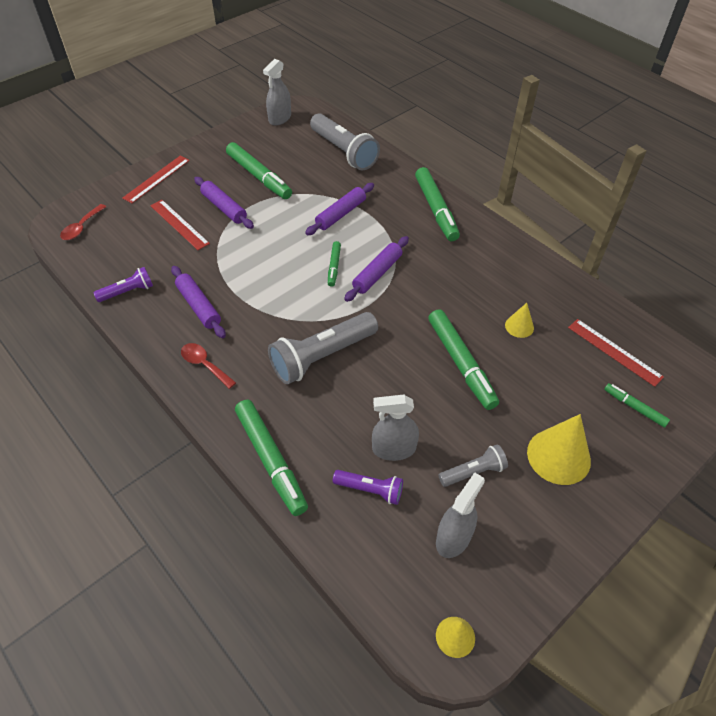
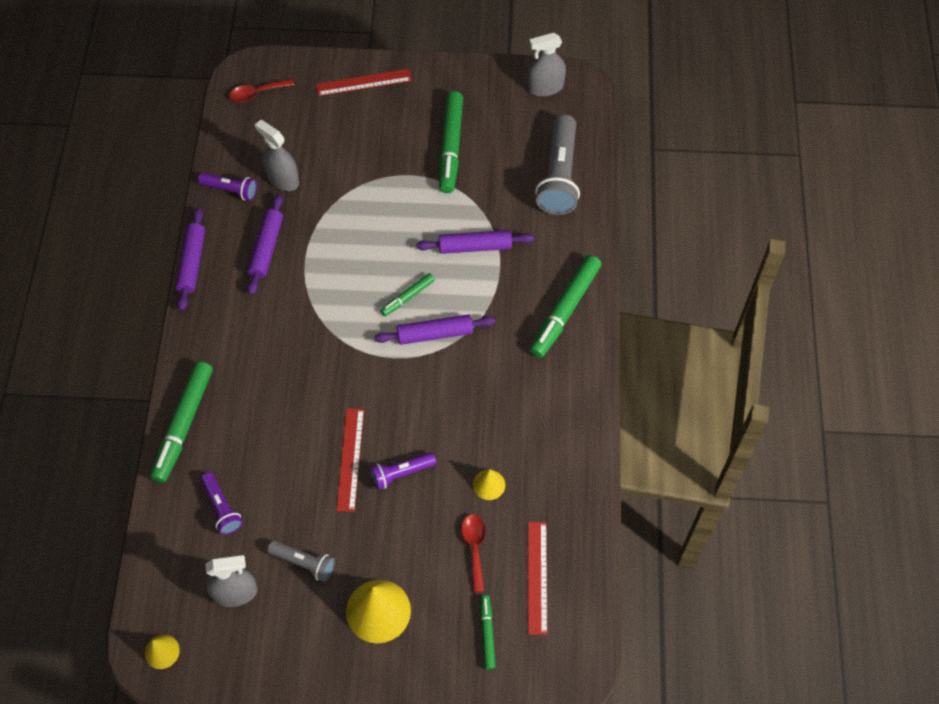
camera: 45 degrees right, 10 degrees up
red ruler [150,200,210,250] -> red ruler moved to [336,408,364,512]
red spoon [181,343,236,389] -> red spoon moved to [461,514,486,592]
purple rolling pin [194,177,254,229] -> purple rolling pin moved to [176,207,205,311]
grey flashlight [268,312,378,384] -> none
grey spray bottle [372,394,419,461] -> grey spray bottle moved to [255,120,299,191]
green marker [428,309,499,410] -> purple flashlight [370,452,437,490]

